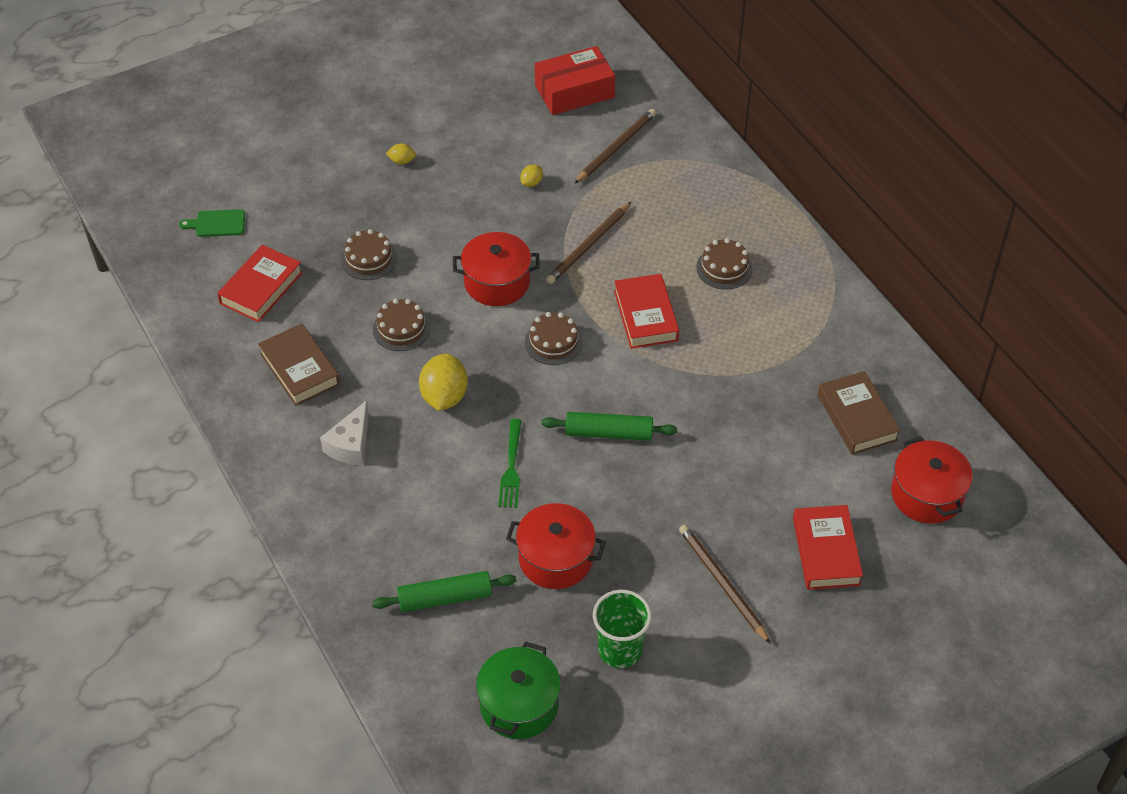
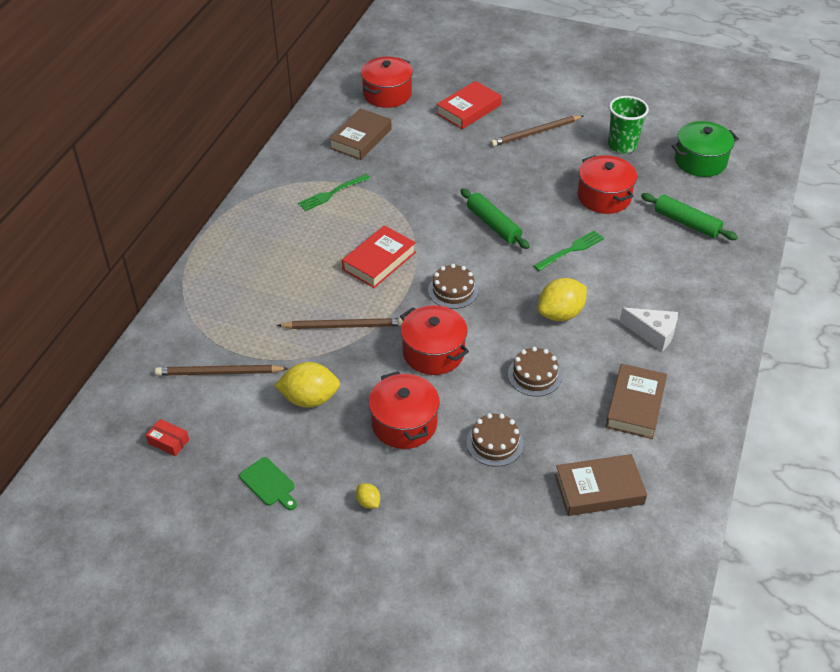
camera: 130 degrees left, 5 degrees down
green cutting board [179,209,245,237] -> green cutting board moved to [239,457,297,510]
red book [217,245,303,322] -> brown book [555,454,647,516]
white cheese [320,400,369,465] -> white cheese turned 45 degrees clockwise [620,308,678,351]
yellow lemon [520,165,543,187] -> yellow lemon [274,362,340,408], size x2.10
red box [535,46,615,115] -> red box [146,419,189,456], size x0.45
brown pencil [679,525,771,644] -> brown pencil turned 45 degrees clockwise [491,115,583,147]
brown cake [696,238,752,290] -> none
none -> green fork [298,174,370,211]
none -> red pot [369,371,440,449]

